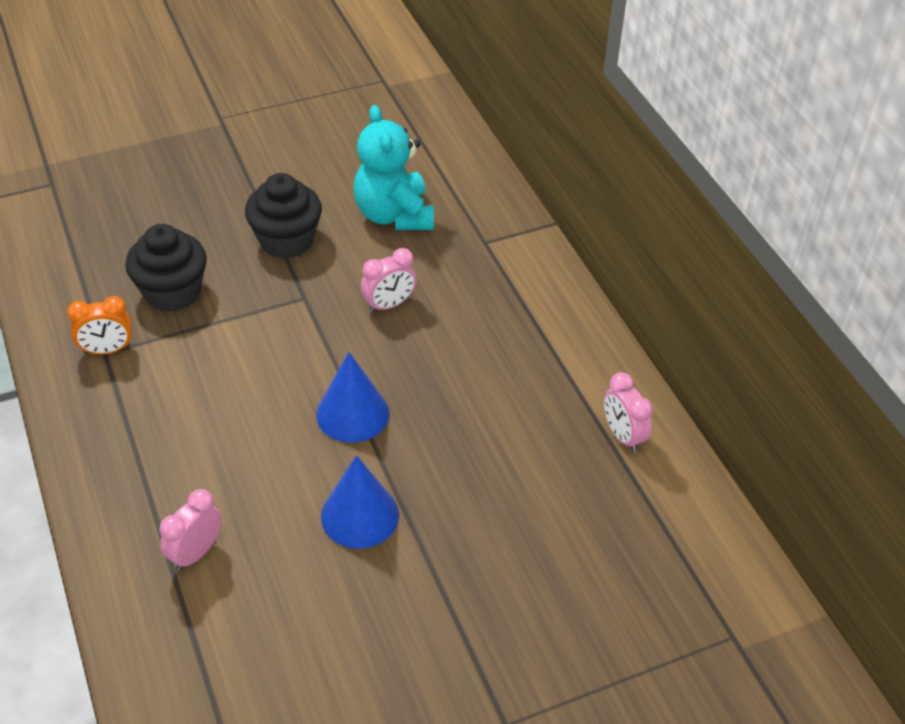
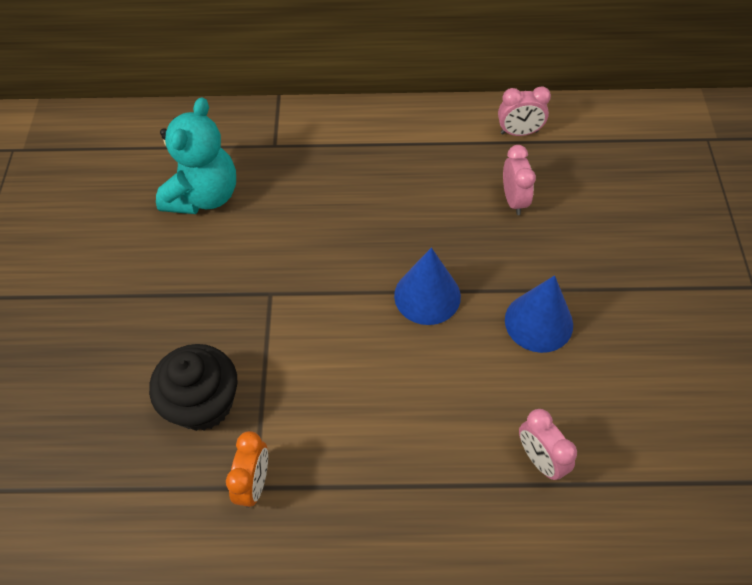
camera: 65 degrees left, 10 degrees up
black cupcake [245,173,322,259] -> none
turquoise teddy bear [354,105,434,230] -> turquoise teddy bear turned 75 degrees counterclockwise [156,97,236,214]
pink clock [361,248,417,313] -> pink clock moved to [503,145,536,215]

